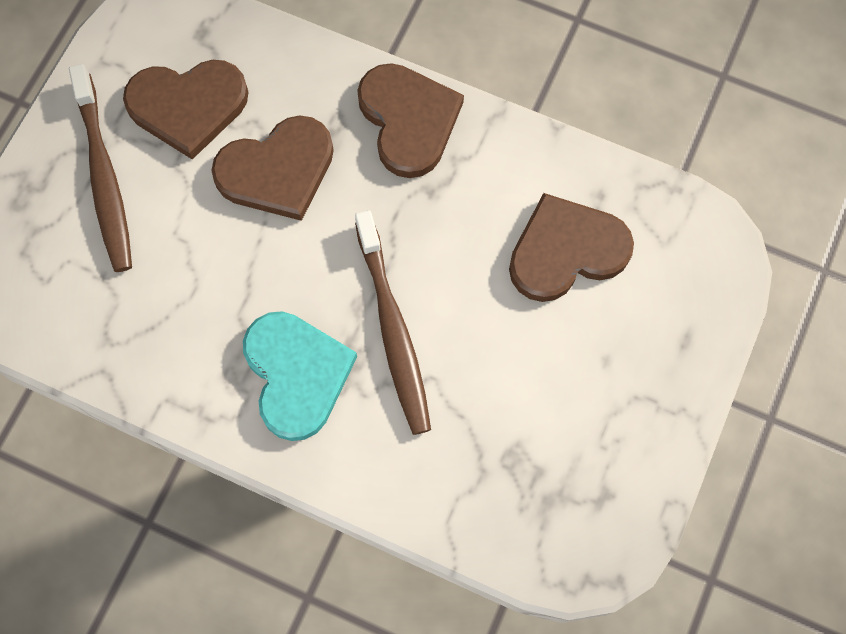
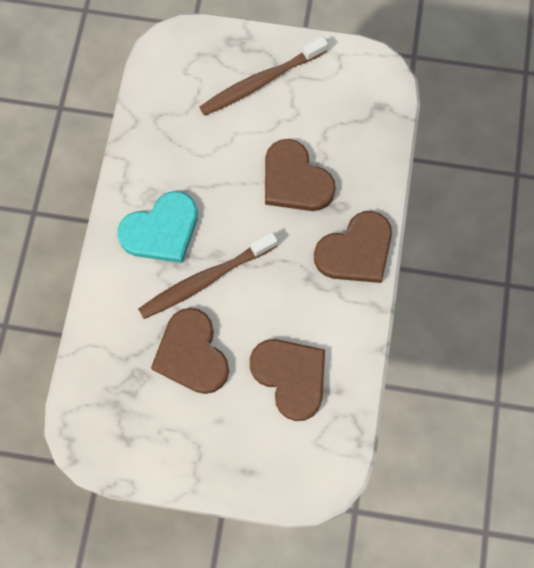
camera: 75 degrees right, 0 degrees up
brown heart [123,60,248,160] -> brown heart moved to [151,308,229,394]

